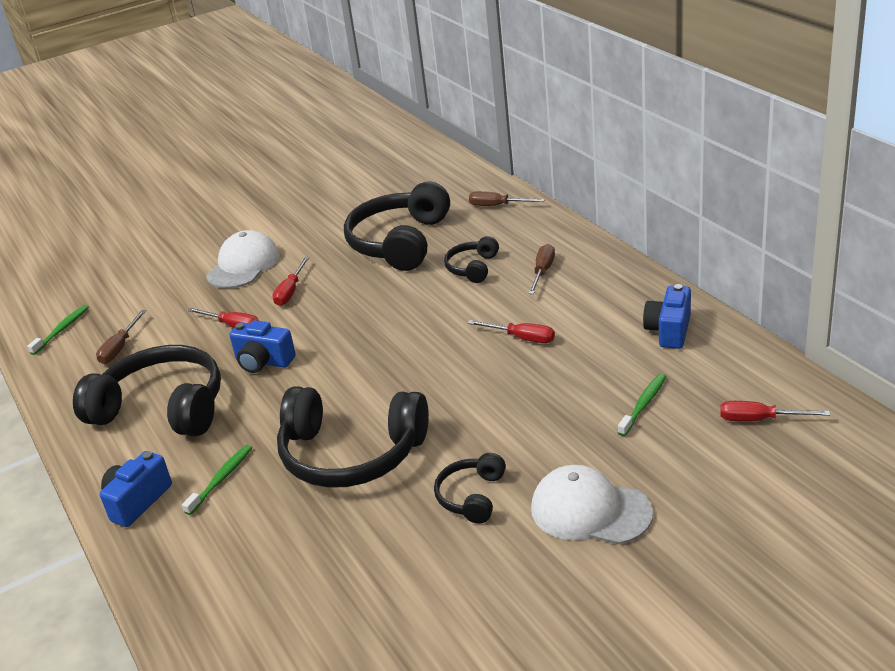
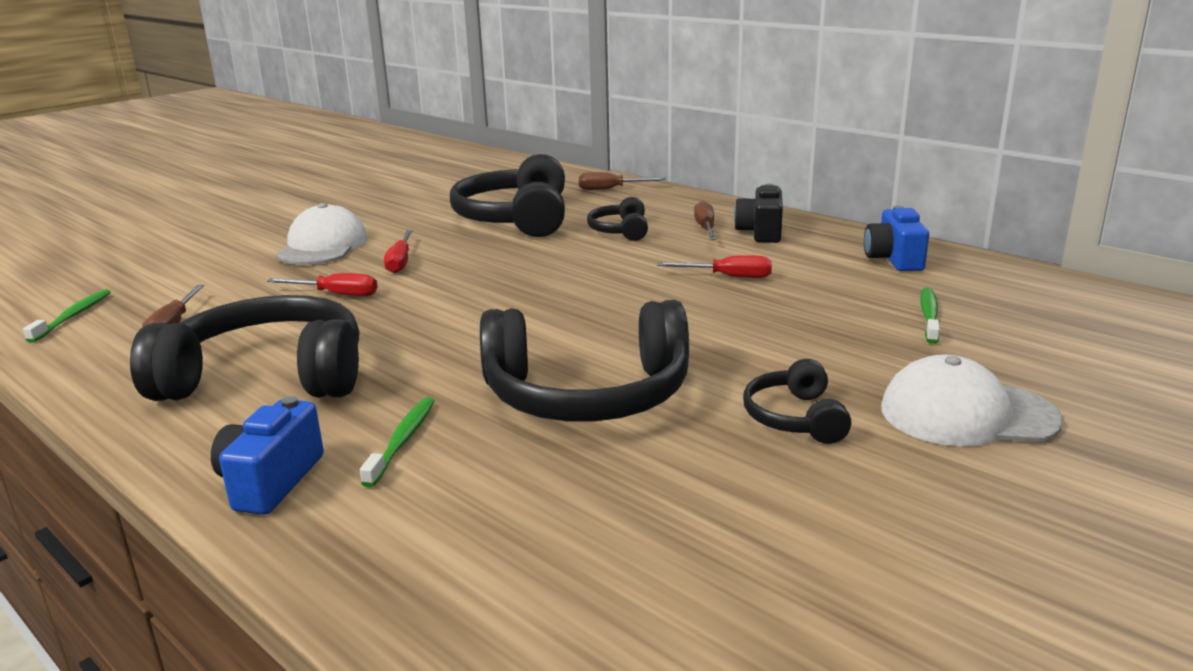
camera: 20 degrees left, 10 degrees down
blue camera [229,320,296,373] -> none
red screwdriver [720,401,830,421] -> none
none -> black camera [734,184,783,243]

